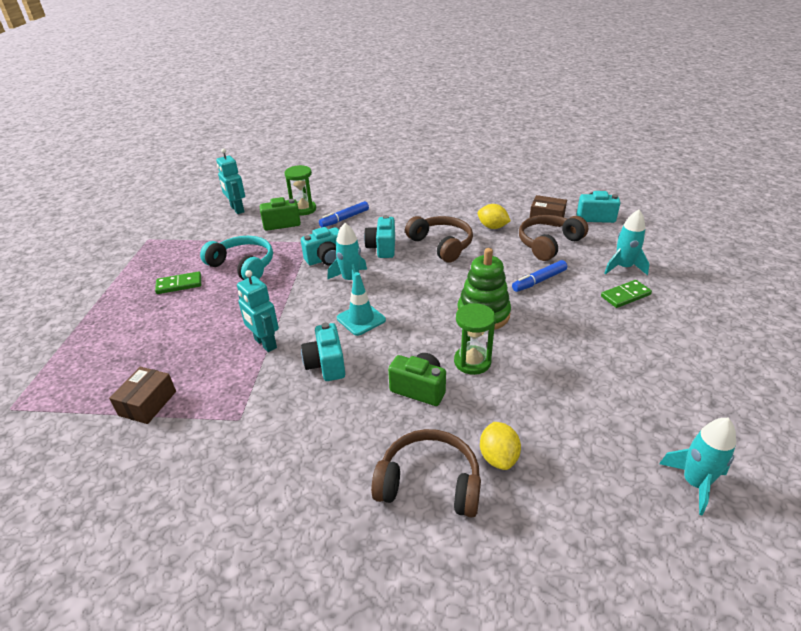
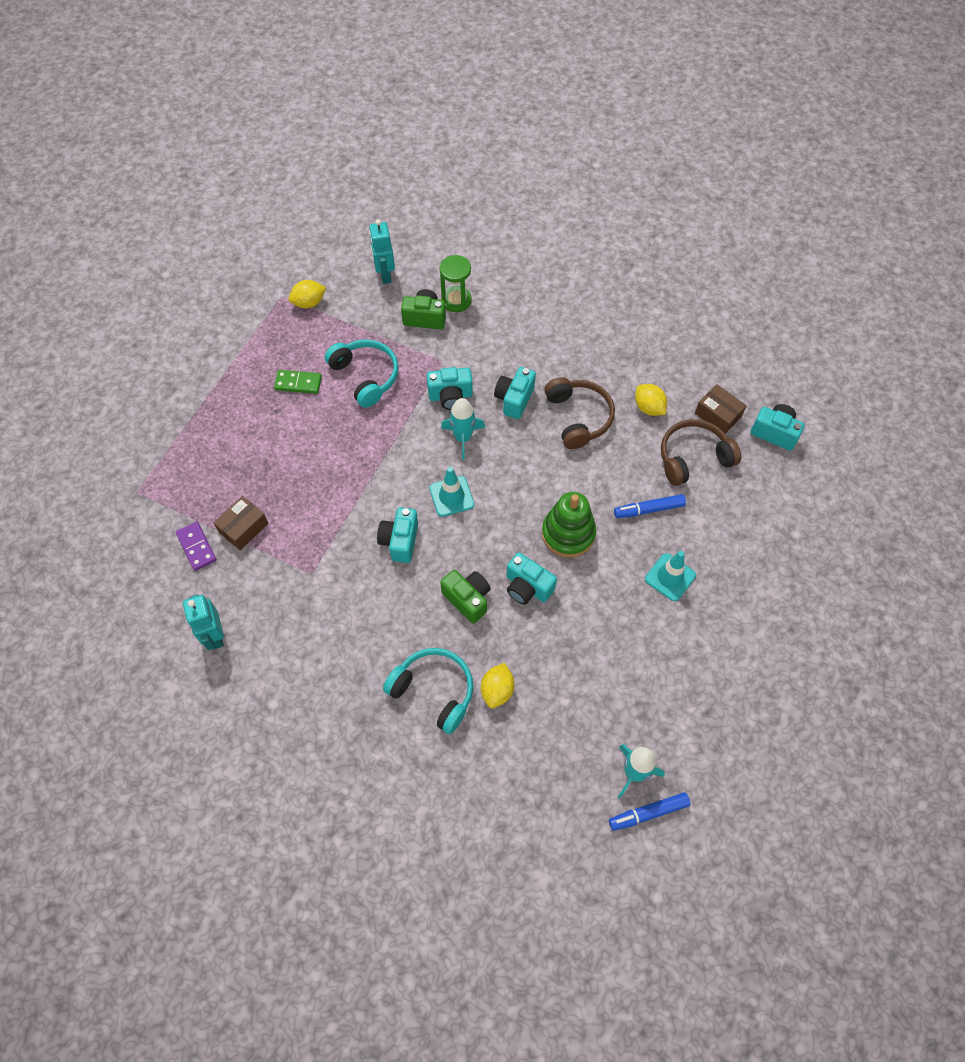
camera: 20 degrees right, 25 degrees up
turquoise robot [237,270,279,352] -> turquoise robot moved to [183,594,224,650]
blue marker [319,201,369,227] -> blue marker moved to [609,792,690,831]
brown headphones [371,429,481,518] -> turquoise headphones [383,648,473,734]
green hourglass [454,303,496,375] -> turquoise camera [507,552,557,605]
green domino [601,280,652,308] -> none
turquoise rocket [604,210,649,275] -> none
none -> purple domino [176,521,217,571]
none -> yellow lemon [289,280,326,308]
none -> turquoise traffic cone [645,551,696,601]

